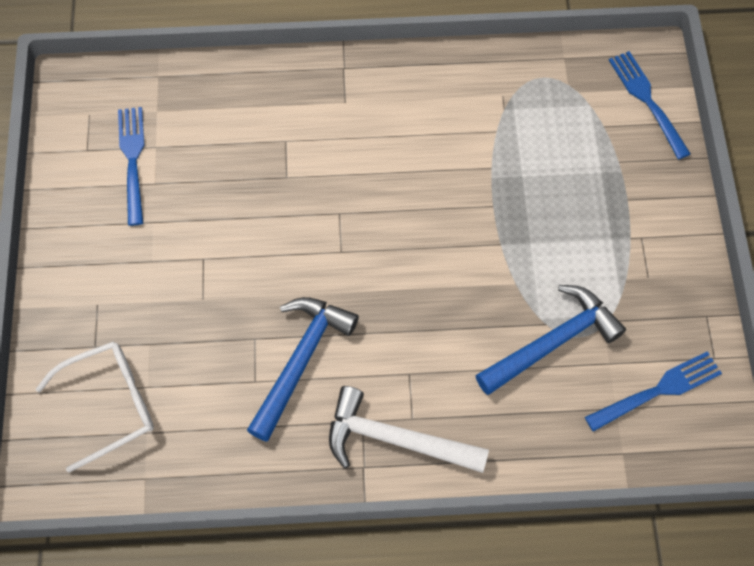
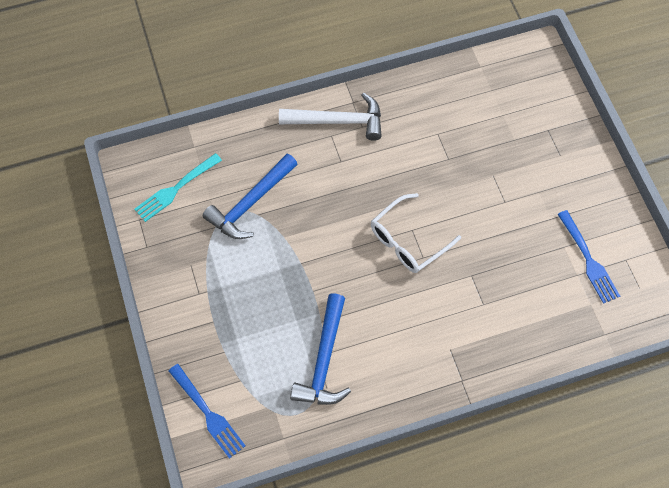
camera: 165 degrees right, 0 degrees up
white glasses [36,341,154,472] -> white glasses moved to [371,193,461,273]
blue hammer [247,297,359,442] -> blue hammer moved to [290,293,351,405]
blue fork [585,351,722,432] -> turquoise fork [134,153,222,222]

